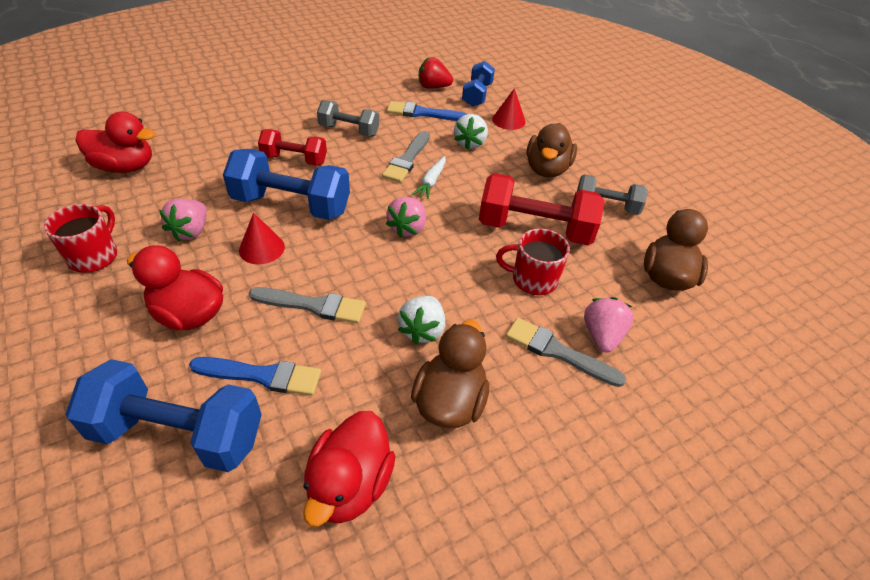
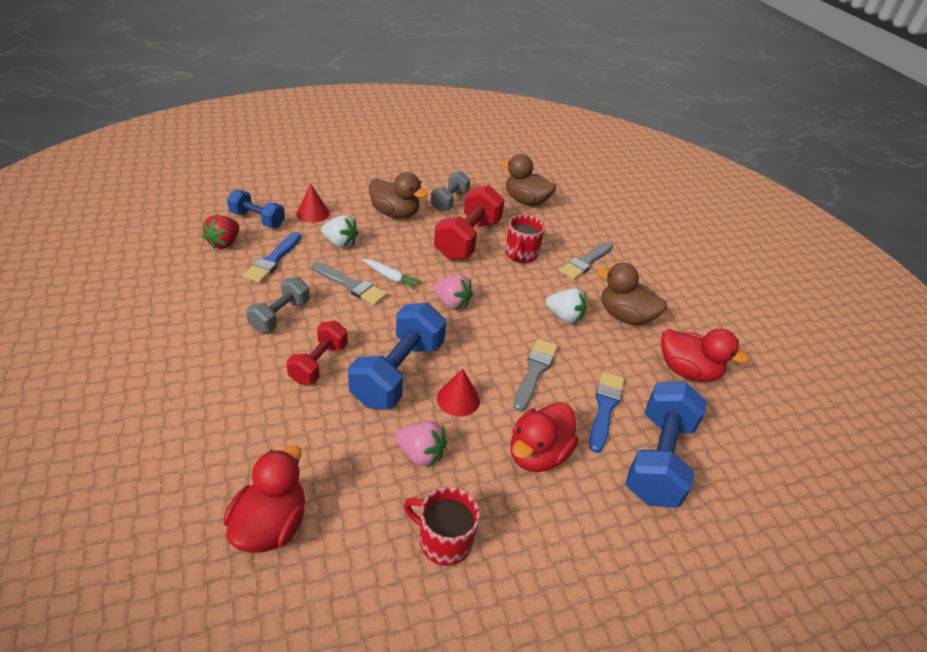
camera: 80 degrees left, 5 degrees down
pink strawberry [584,297,634,353] -> none

